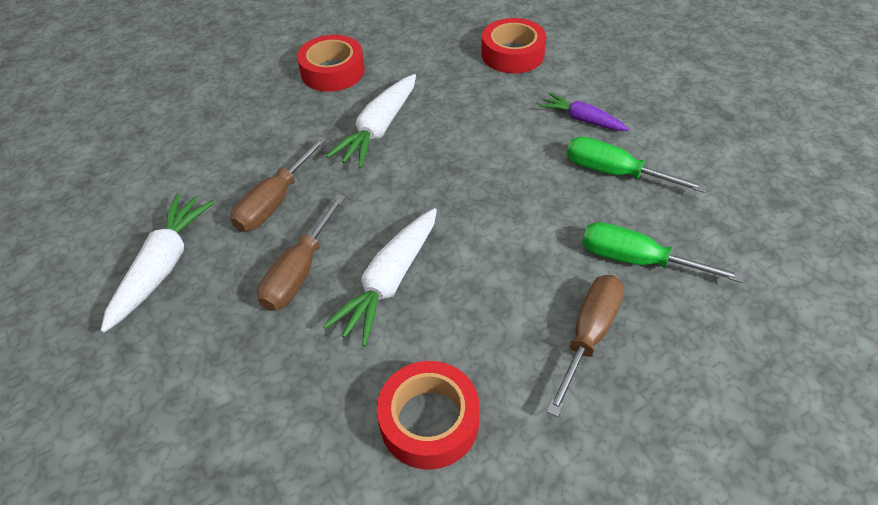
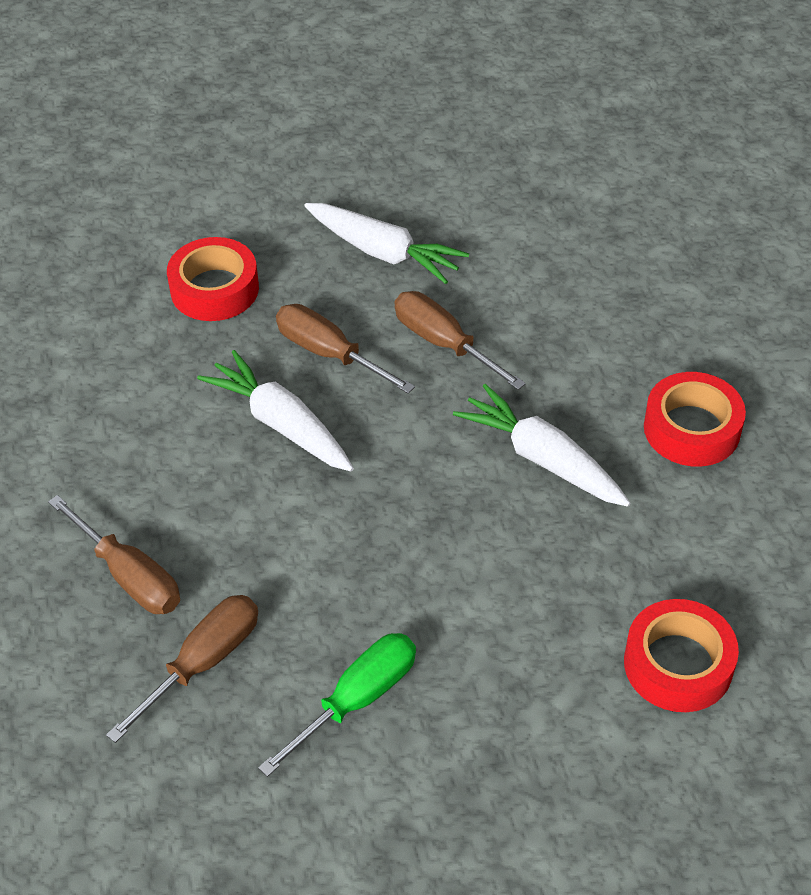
camera: 105 degrees right, 0 degrees up
red tape [377,361,480,469] -> red tape moved to [167,237,259,321]
purple carrot [540,93,629,131] -> none
green screwdriver [582,222,744,283] -> brown screwdriver [106,595,258,743]

